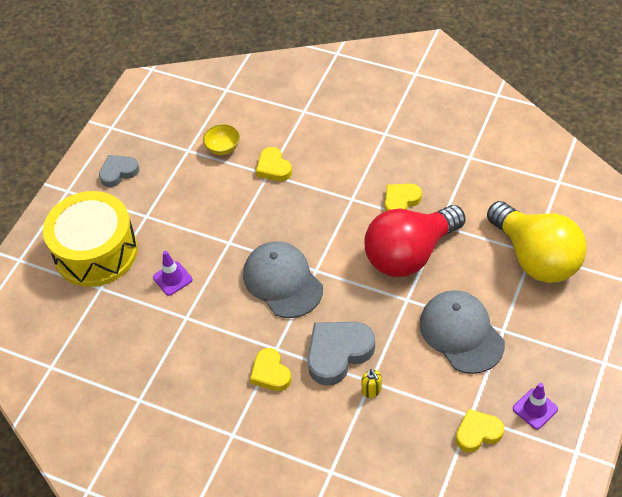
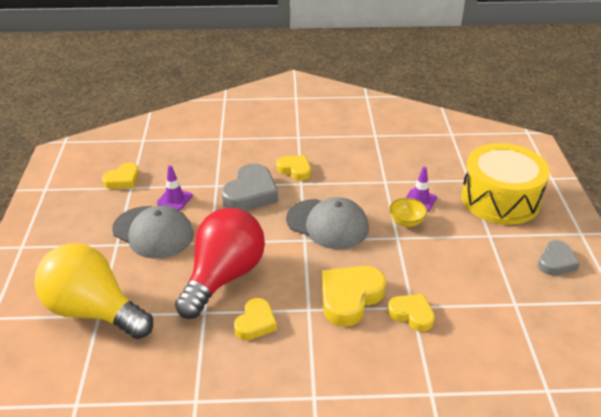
camera: 150 degrees right, 15 degrees down
yellow bowl [203,124,240,155] -> yellow bowl moved to [389,198,427,227]
yellow soap dispenser [361,369,382,398] -> none
purple traffic cone [513,383,558,429] -> purple traffic cone moved to [157,165,193,210]
none -> yellow heart [322,266,386,327]

